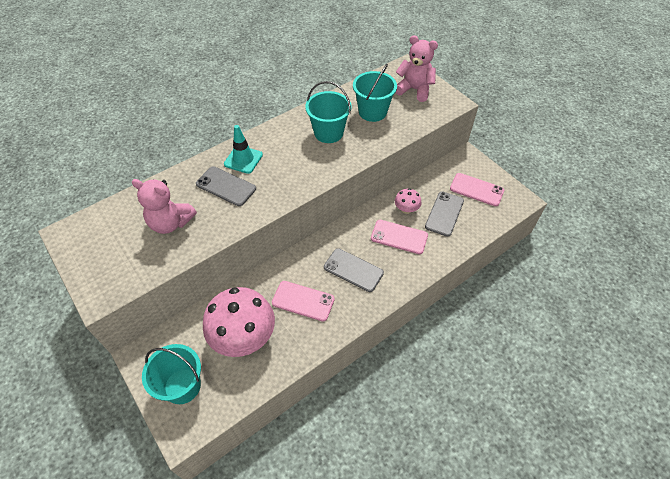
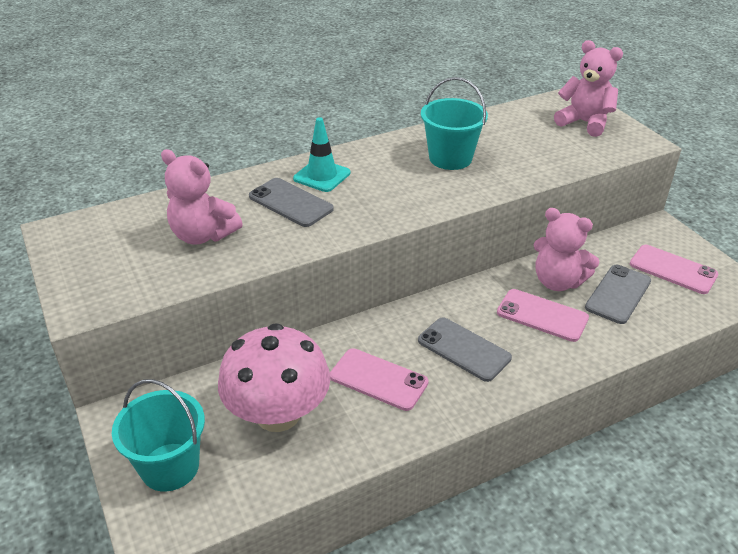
camera: 10 degrees right, 15 degrees down
turquoise bucket [353,64,397,122] -> none
pink mushroom [395,188,421,214] -> pink teddy bear [534,208,599,291]

